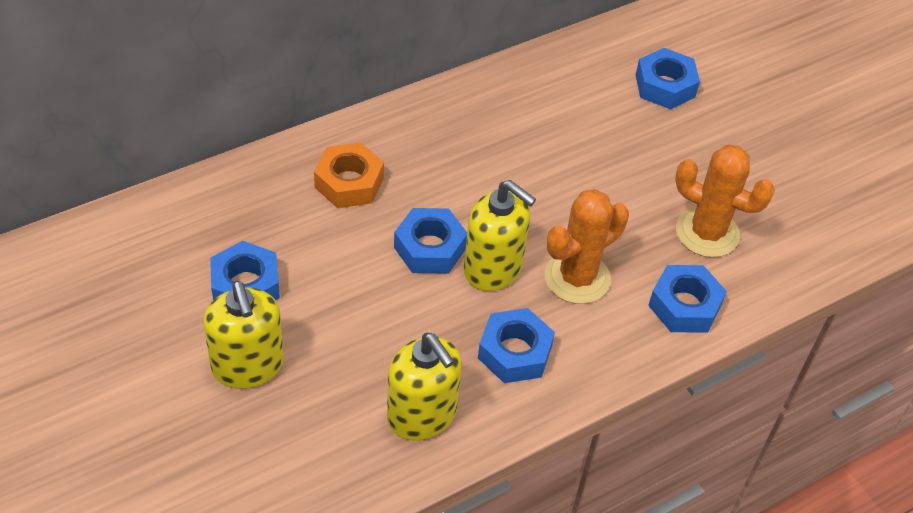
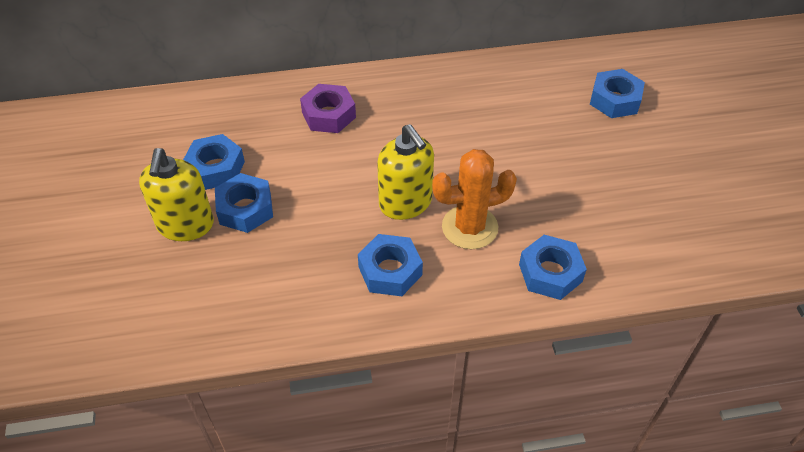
camera: 25 degrees right, 0 degrees up
orange nut [314,143,384,208] -> purple nut [300,84,356,133]
yellow soap dispenser [387,333,462,441] -> none
blue nut [394,208,467,274] -> blue nut moved to [215,173,273,233]
orange cactus [675,144,775,257] -> none

